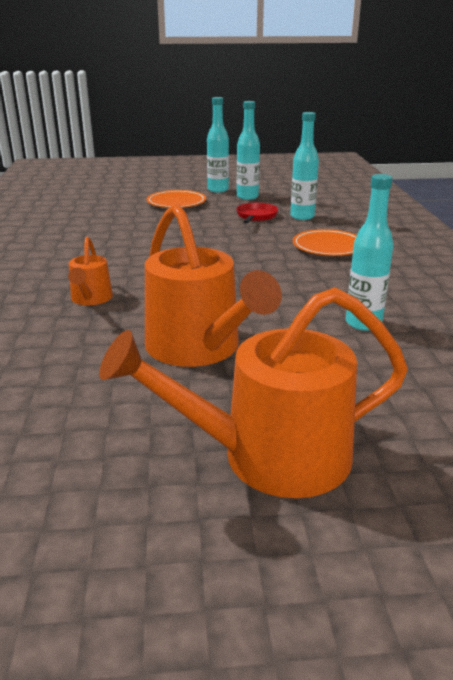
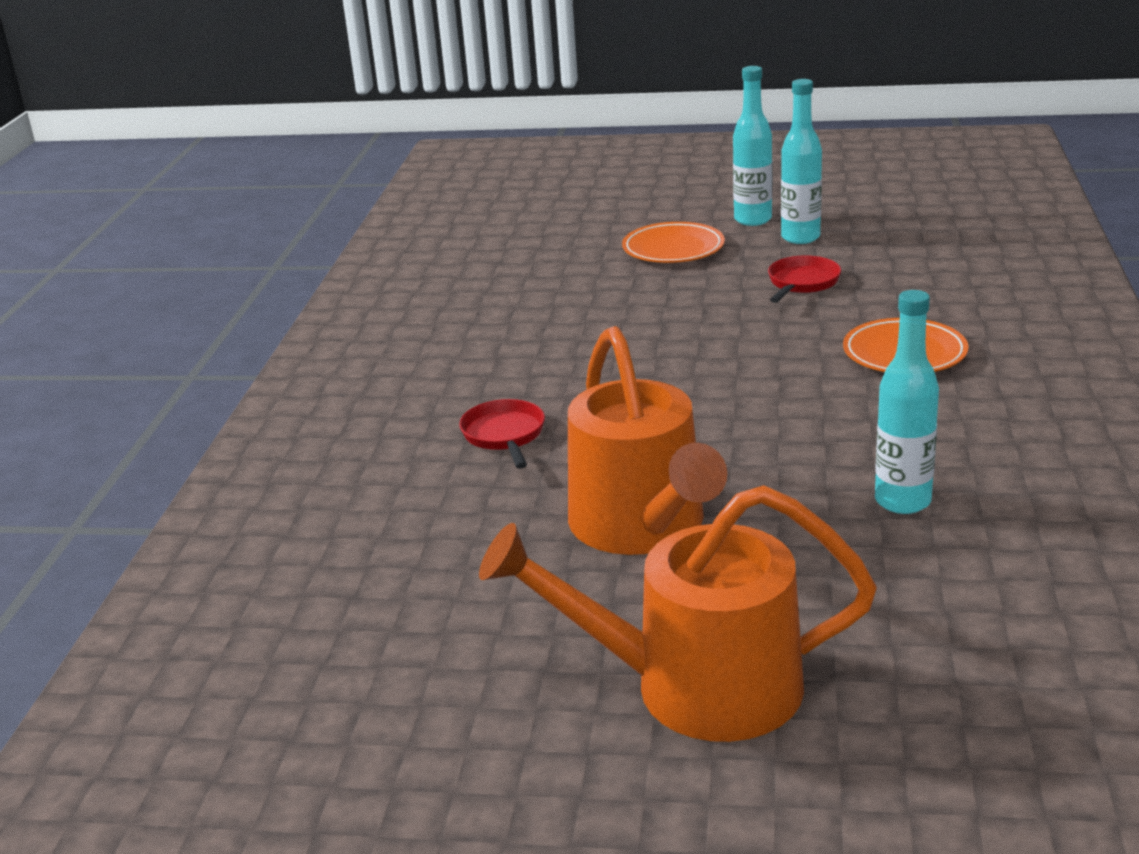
camera: 15 degrees right, 0 degrees up
orange watering can [68,237,113,306] -> red pan [459,399,545,469]
turquoise bottle [290,112,319,220] -> none

